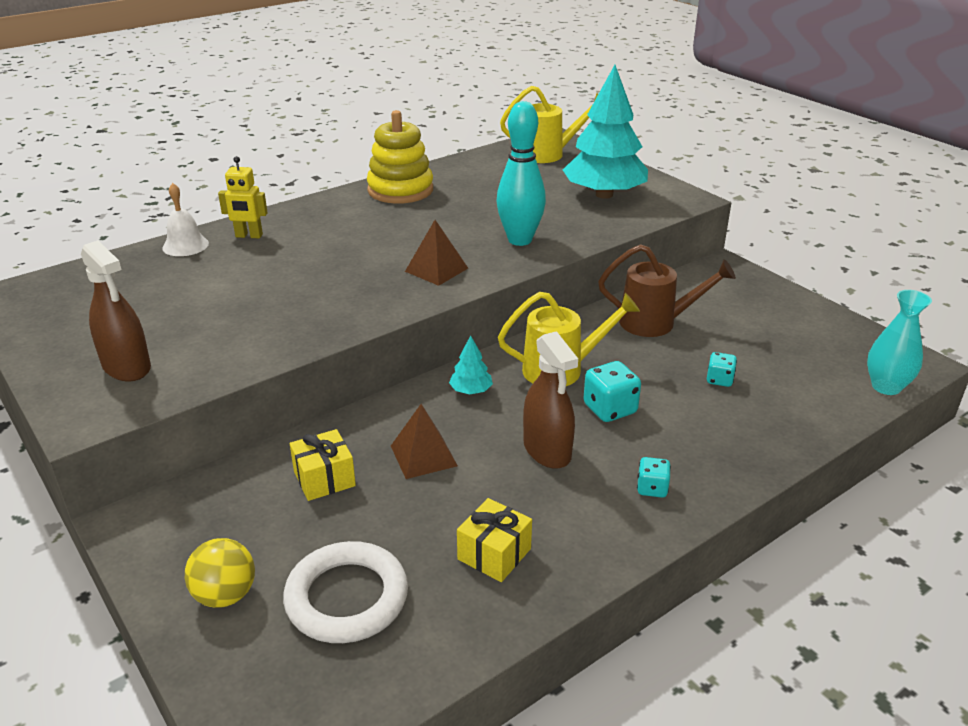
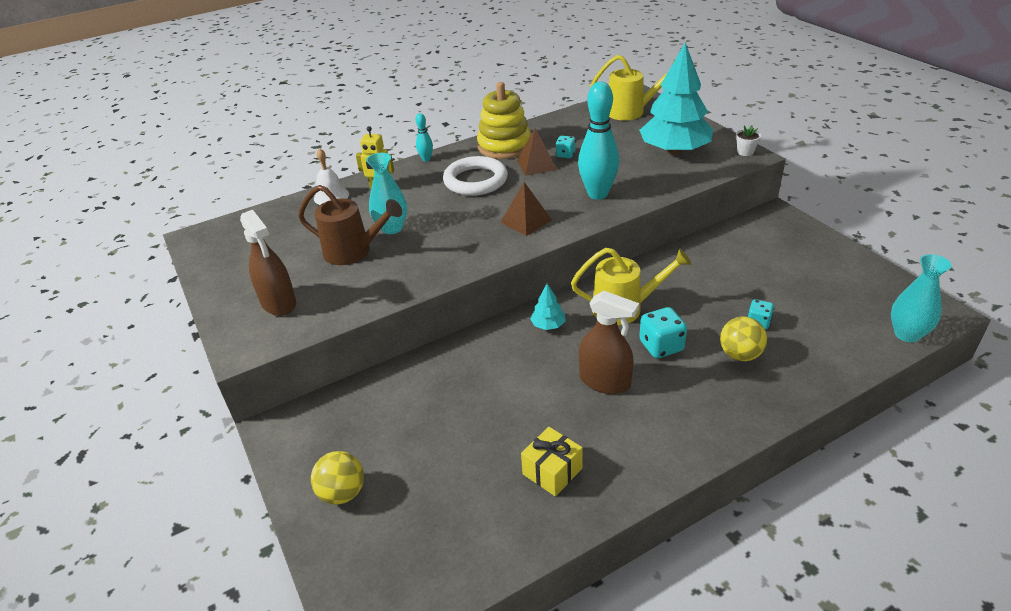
camera: 10 degrees right, 5 degrees up
white ring [283,541,408,643] -> white ring moved to [443,156,508,196]
yellow gift [290,429,356,501] -> none
brown pyramid [391,404,458,479] -> brown pyramid moved to [517,128,557,176]
brown spray bottle [523,331,578,469] -> brown spray bottle turned 45 degrees counterclockwise [579,291,639,394]
brown watering can [598,244,736,337] -> brown watering can moved to [298,185,402,265]
turquoise dice [637,457,671,498] -> turquoise dice moved to [555,136,576,158]
none -> turquoise vase [366,153,407,234]
none -> turquoise bowling pin [416,113,433,161]
none -> yellow ball [720,317,767,361]
none -> white flower pot [736,125,761,156]

